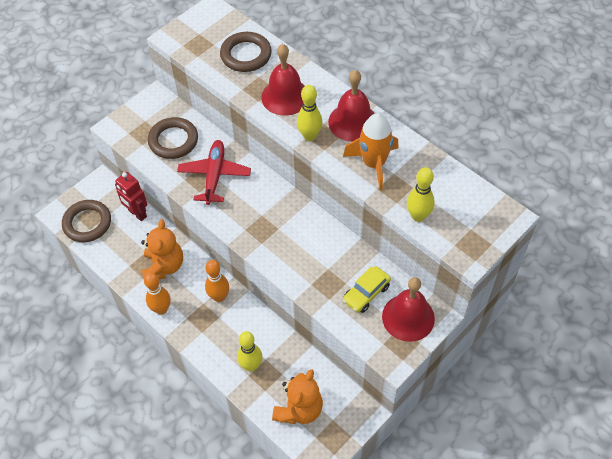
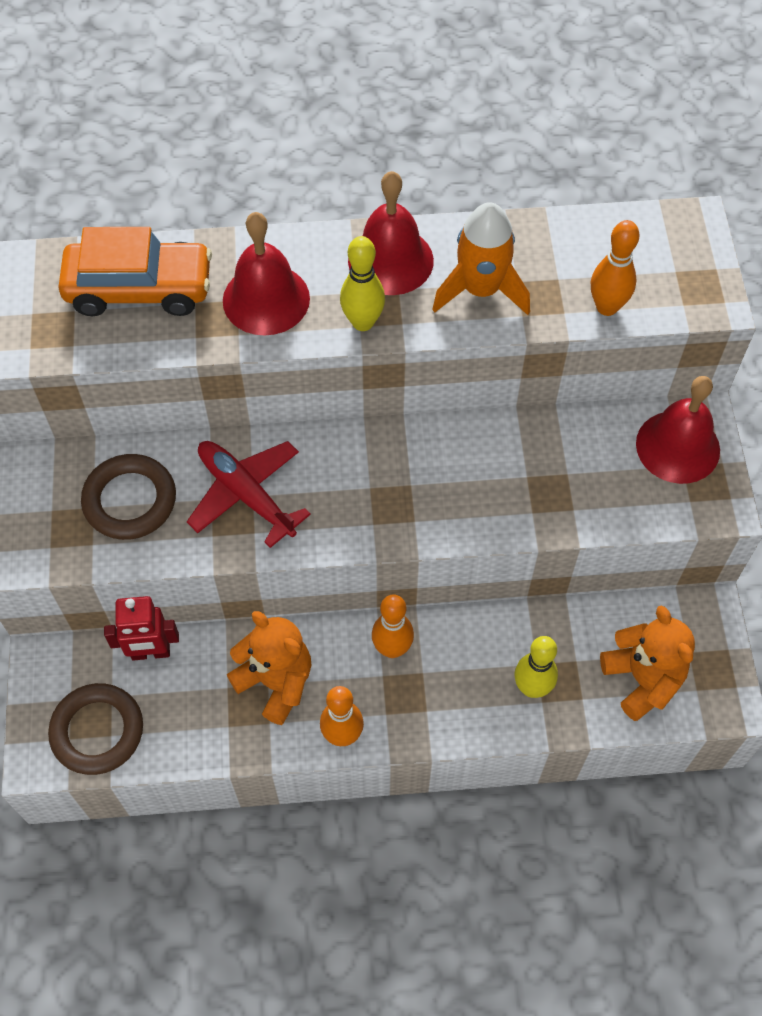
camera: 50 degrees left, 5 degrees up
brown ring [220,32,272,72] -> orange car [58,227,212,316]
yellow car [343,266,391,313] -> none
yellow bowling pin [407,167,435,222] -> orange bowling pin [591,220,639,316]

